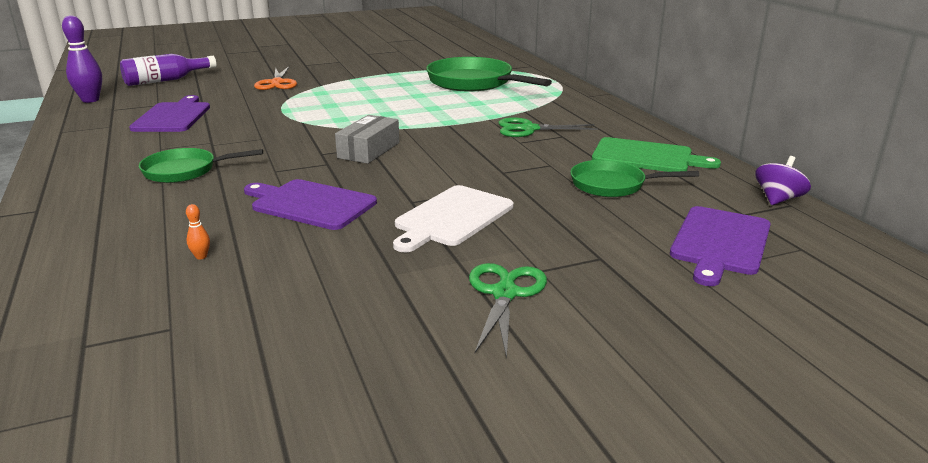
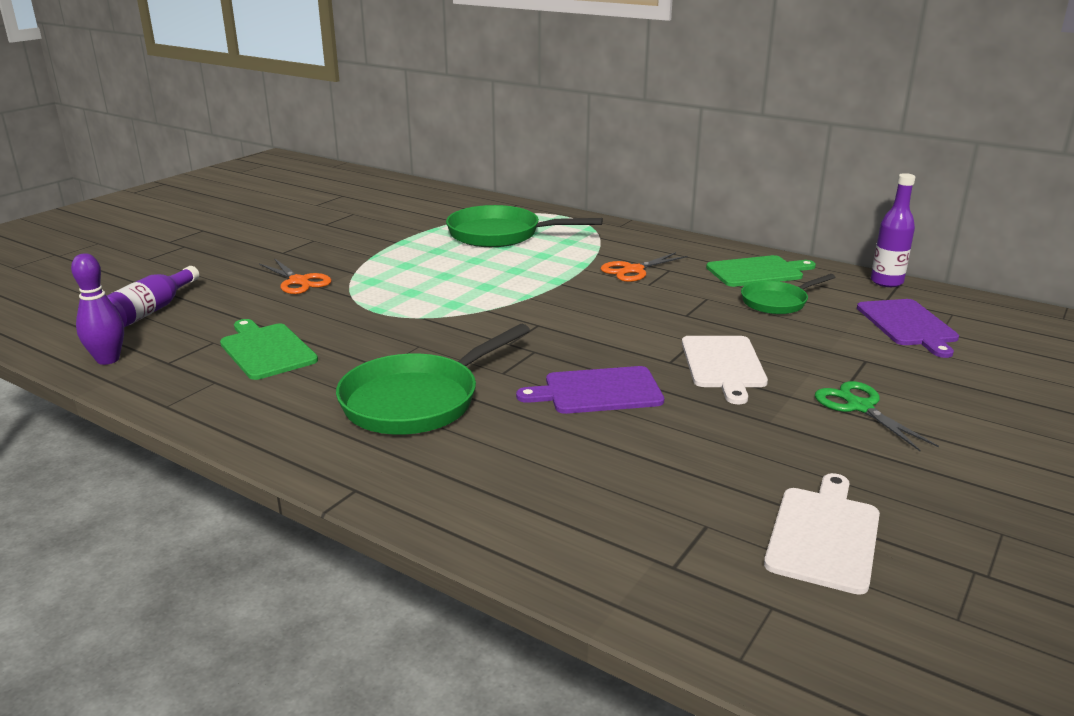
camera: 35 degrees left, 0 degrees up
purple cutting board [129,95,210,132] -> green cutting board [220,319,318,380]
green pan [139,148,263,183] -> green pan [336,324,530,435], size x1.70
orange bowling pin [186,204,210,259] -> none
grey box [335,115,399,164] -> none
green scissors [498,117,598,137] -> orange scissors [600,252,688,282]
purple spinning top [755,156,811,205] -> purple bottle [871,173,915,287]
none -> white cutting board [764,473,880,595]

